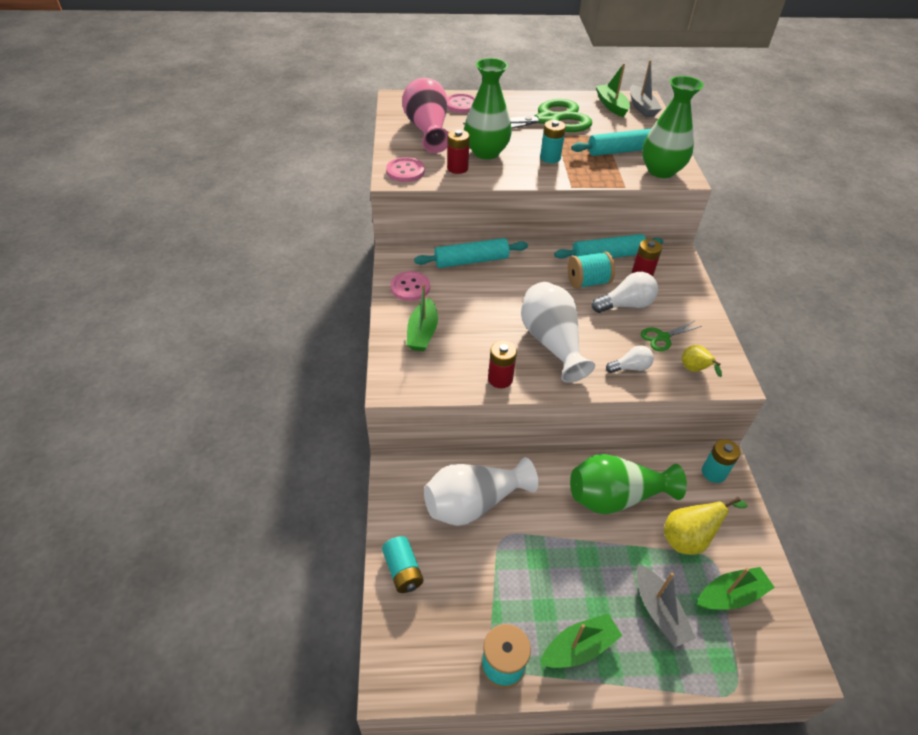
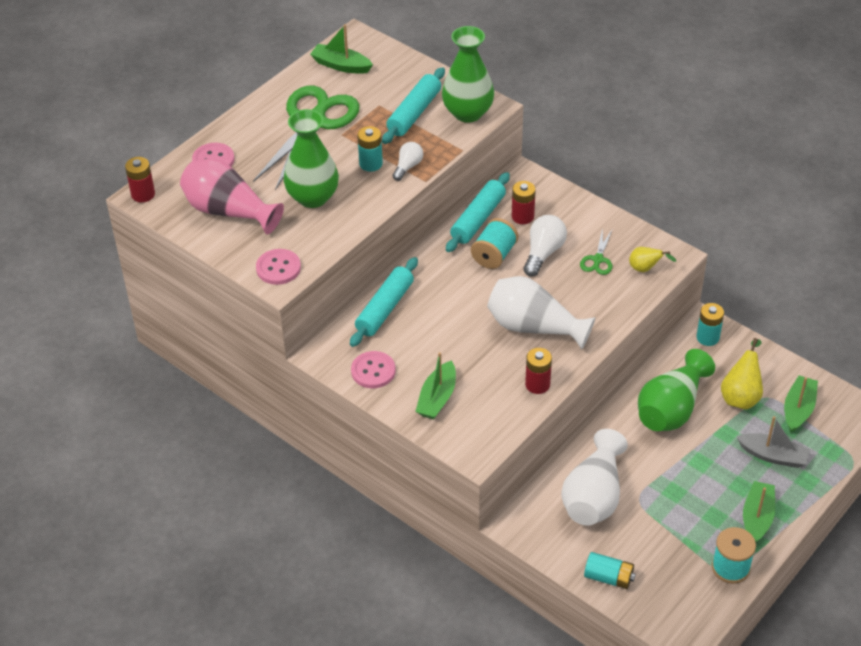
camera: 45 degrees left, 0 degrees up
green boat [407,284,438,351] -> green boat turned 60 degrees clockwise [415,352,456,419]
red battery [447,129,470,174] -> red battery moved to [125,157,155,203]
white light bulb [606,345,654,373] -> white light bulb moved to [392,142,423,181]
grey boat [630,60,662,117] -> none

